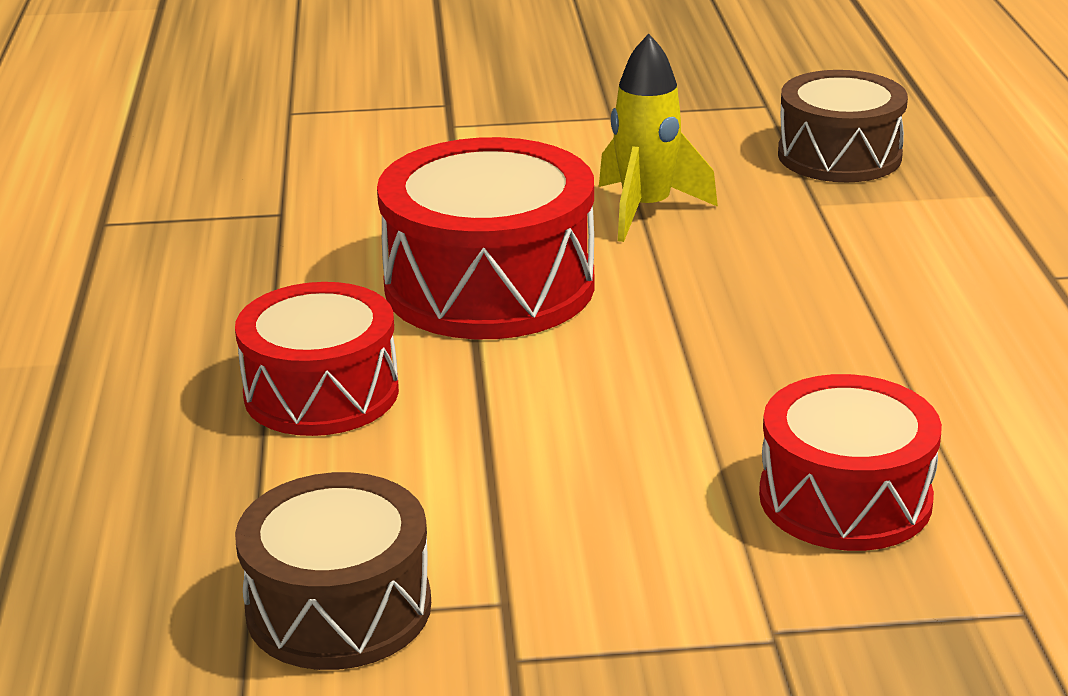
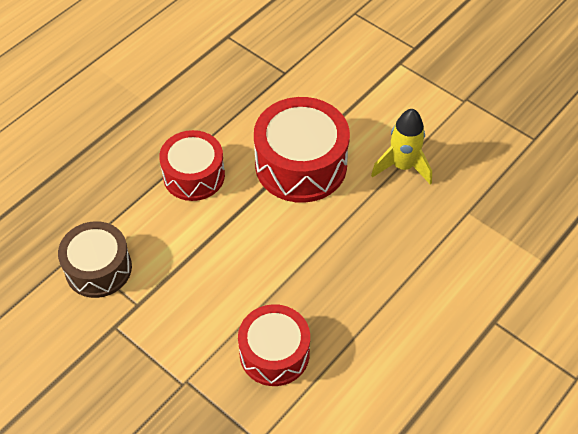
camera: 45 degrees right, 25 degrees up
brown drum [778,70,908,182] -> none

